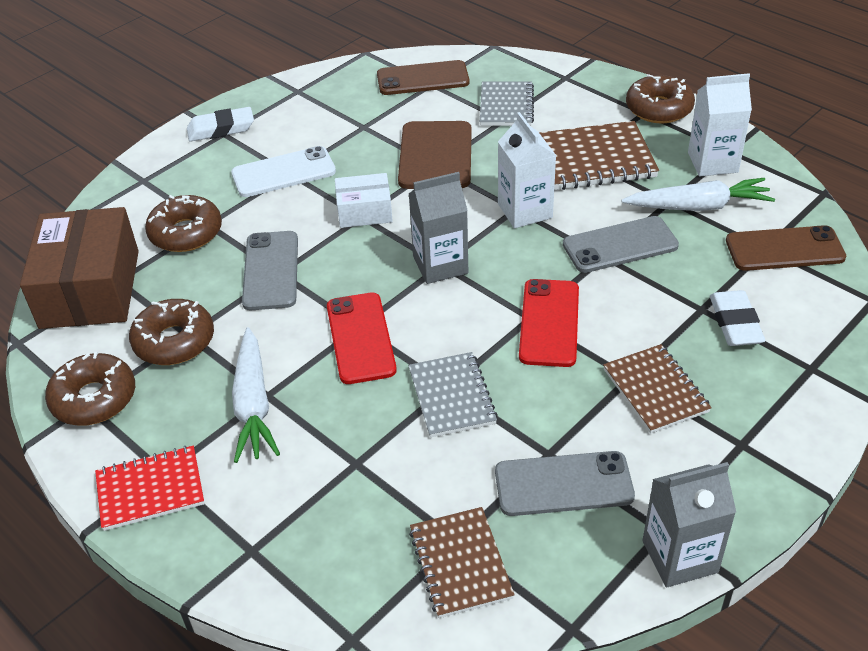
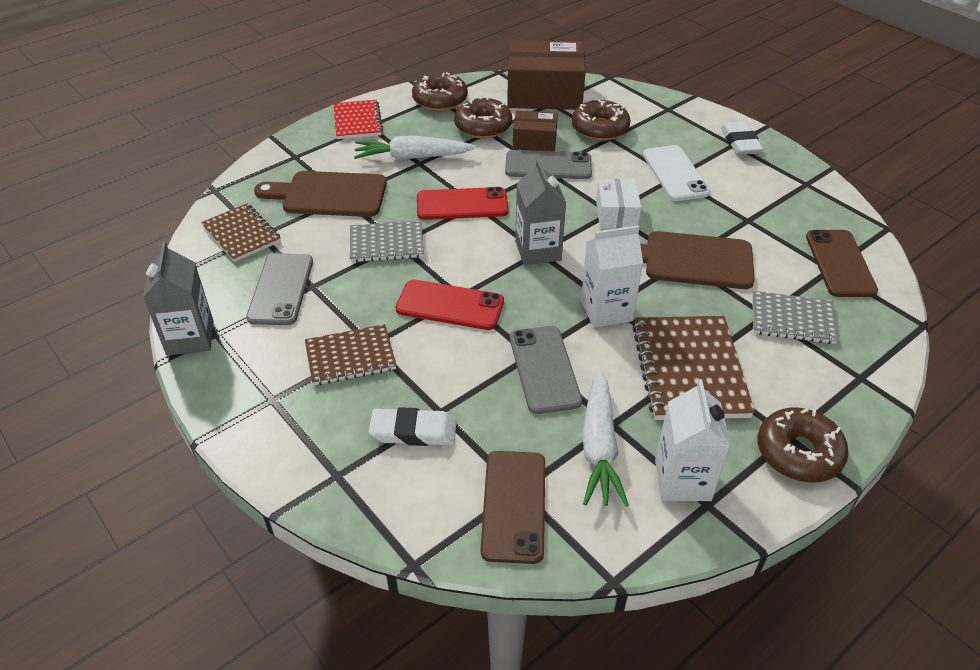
camera: 95 degrees right, 0 degrees up
brown notebook [409,507,515,618] -> brown notebook turned 60 degrees clockwise [201,203,281,262]
none -> brown cutting board [254,171,387,217]
none -> brown box [513,111,558,151]

